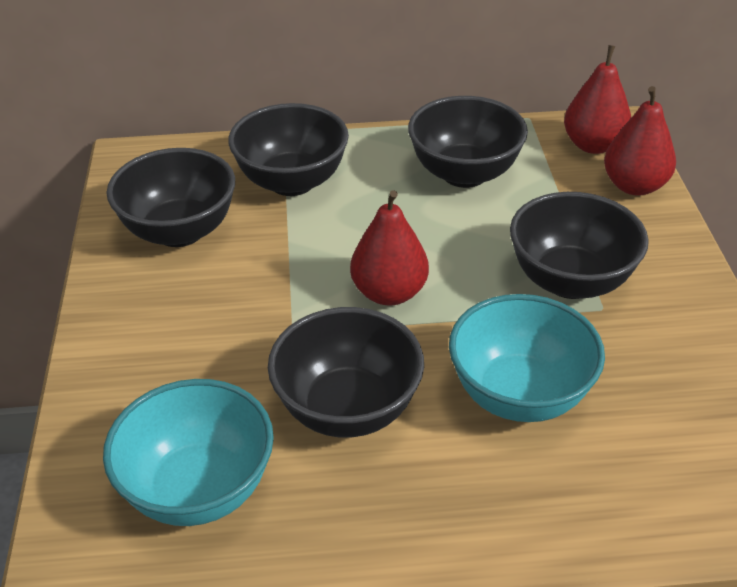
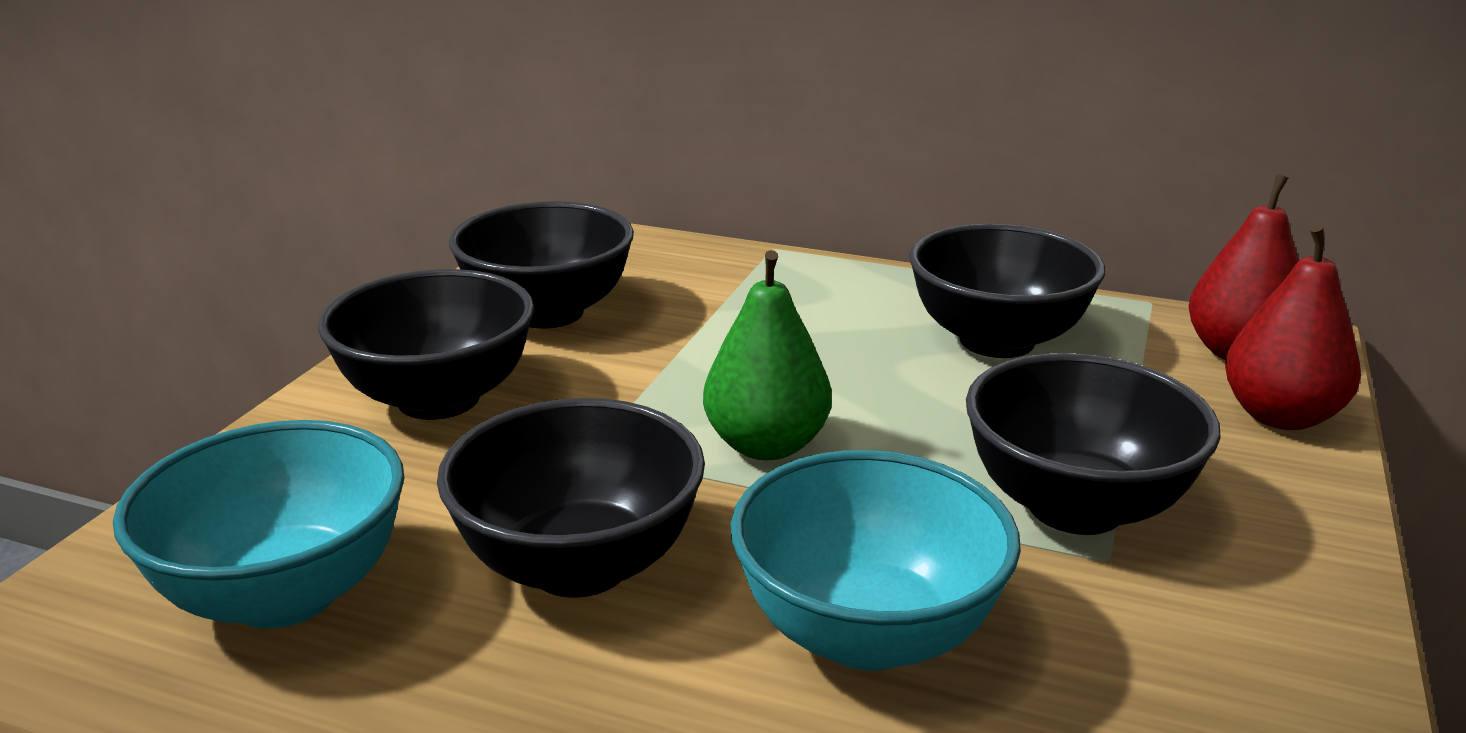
camera: 25 degrees right, 15 degrees down
black bowl [228,103,349,196] -> black bowl moved to [318,269,534,420]
red pear [350,190,429,306] -> green pear [703,250,832,460]

